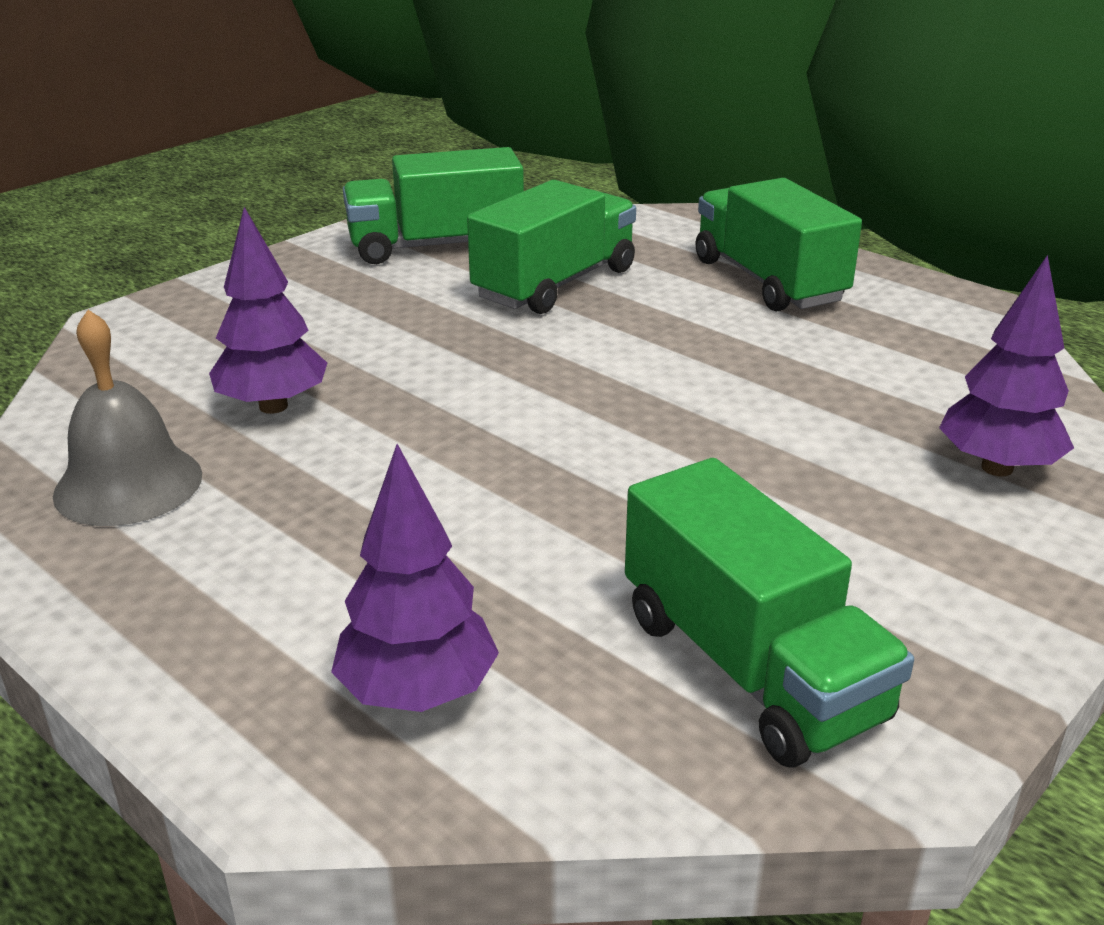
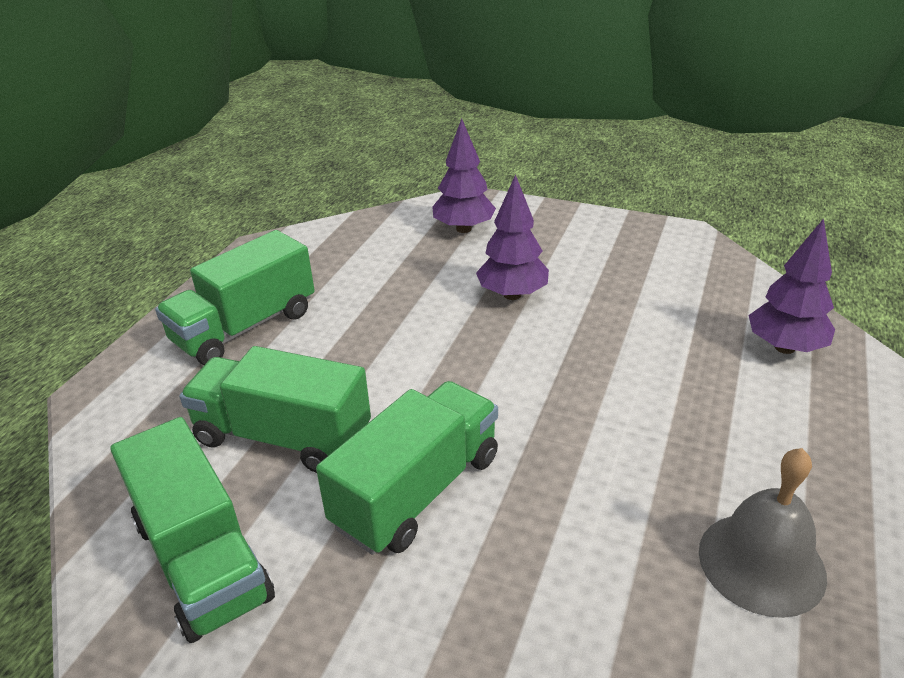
camera: 110 degrees left, 5 degrees up
purple tree [209,207,327,414] -> purple tree moved to [476,174,549,300]
green truck [625,458,914,767] -> green truck moved to [316,381,498,555]

